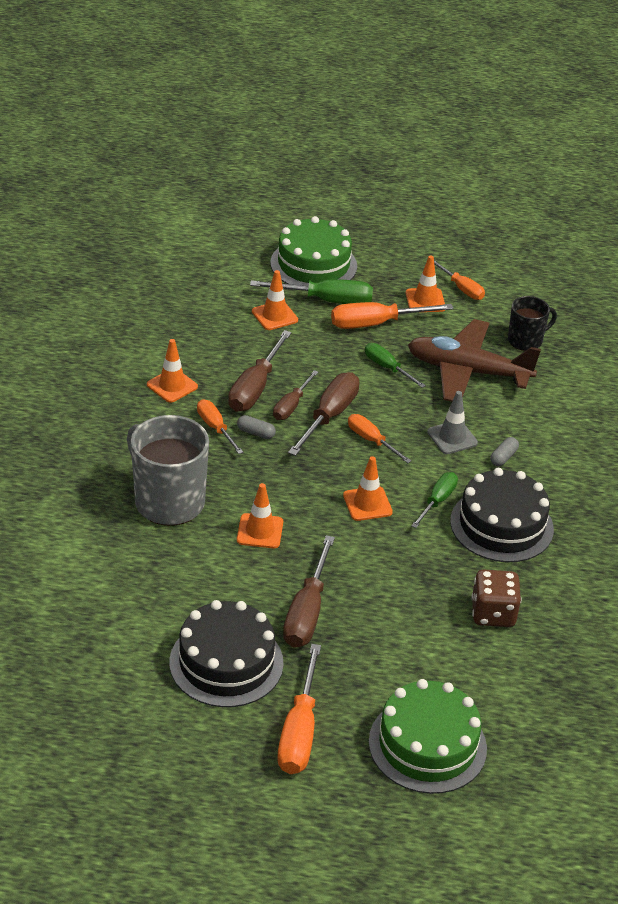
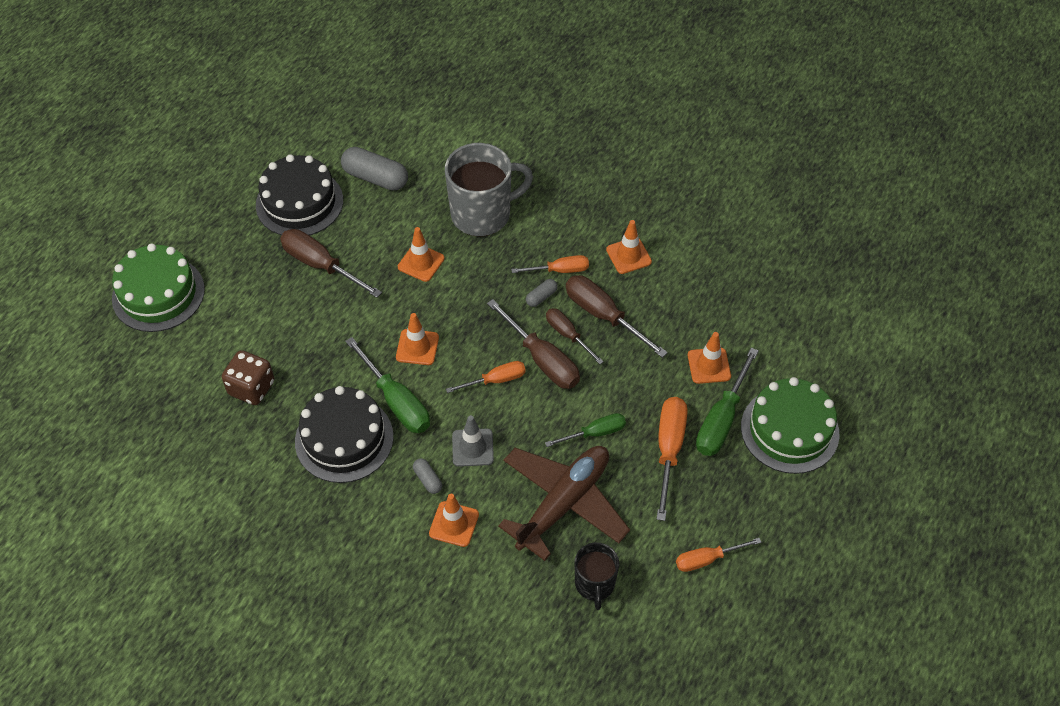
camera: 115 degrees right, 15 degrees up
orange screwdriver [277,644,321,774] -> none
orange traffic cone [406,256,445,312] -> orange traffic cone moved to [429,494,479,547]
green screwdriver [411,472,458,528] -> green screwdriver [345,337,430,433], size x1.60
none -> grey capsule [341,147,408,190]

